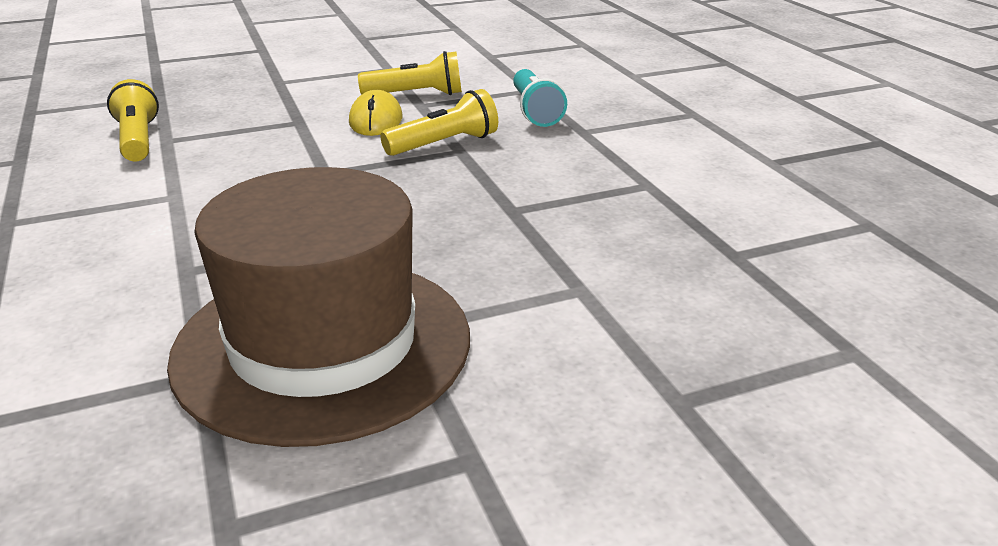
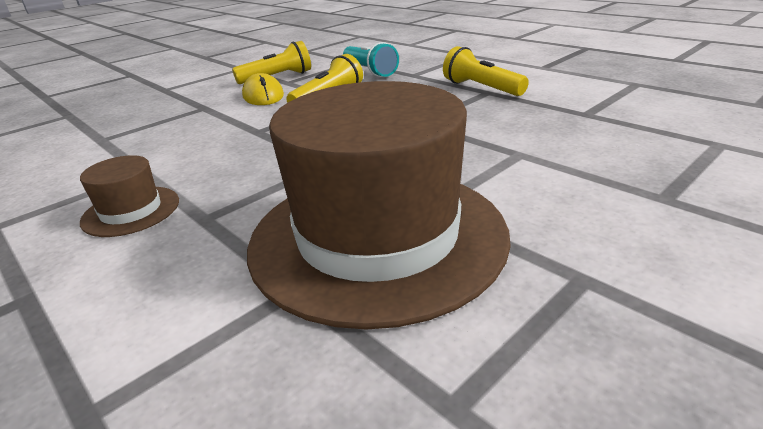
camera: 20 degrees left, 0 degrees up
yellow flashlight [107,79,159,162] -> yellow flashlight moved to [443,46,529,96]
none -> brown hat [80,155,179,237]

